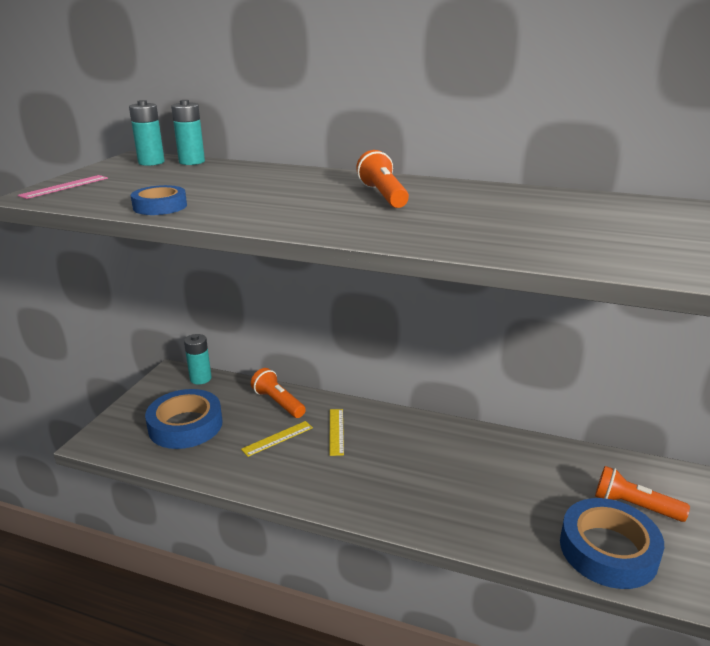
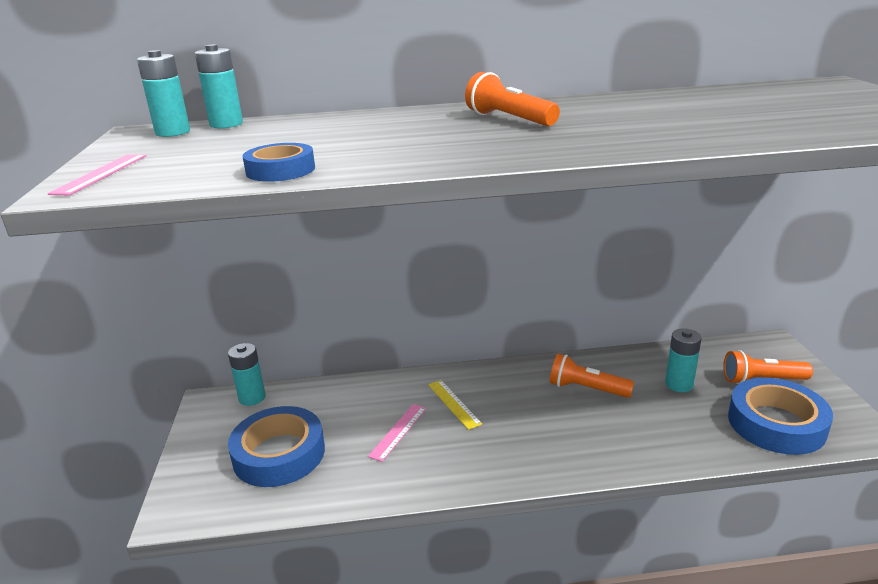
camera: 25 degrees left, 0 degrees up
yellow ruler [241,421,313,457] -> pink ruler [368,404,427,462]
orange flashlight [251,368,306,418] -> orange flashlight moved to [550,353,634,398]
none -> turquoise battery [665,328,702,392]

